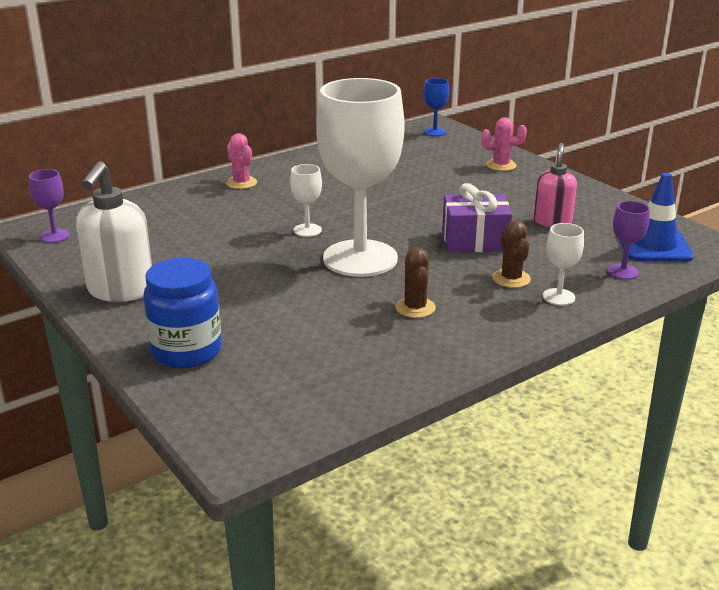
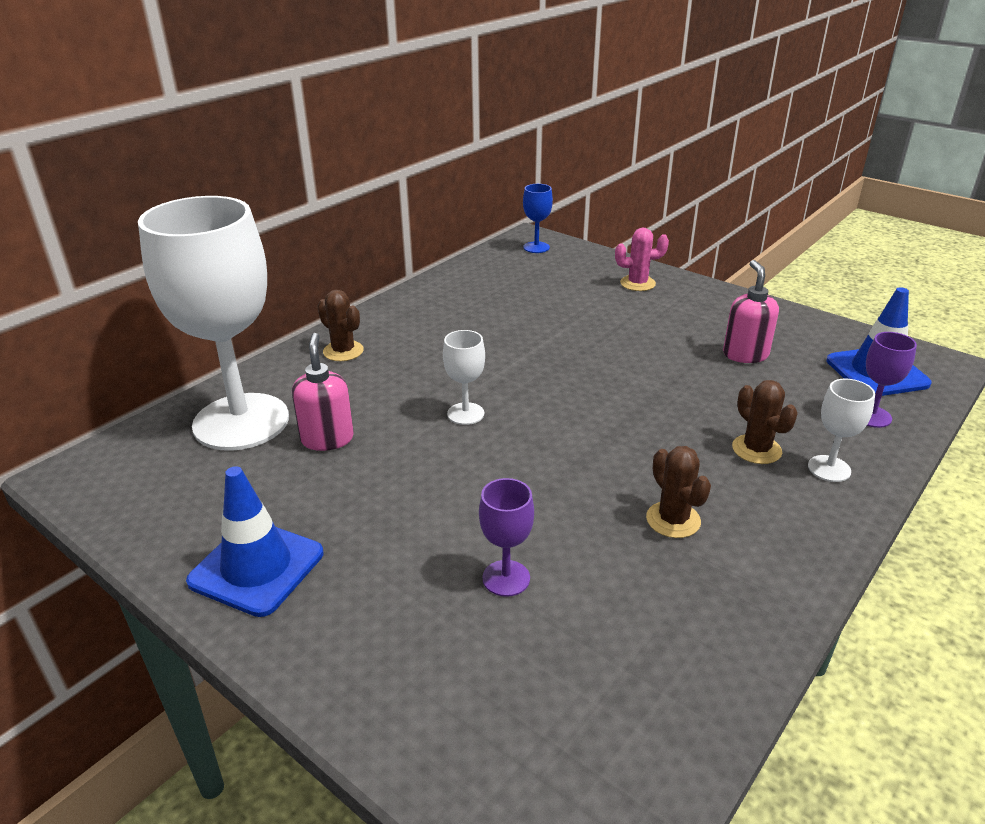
camera: 15 degrees left, 5 degrees up
purple goblet [29,169,70,243] -> purple goblet moved to [479,478,534,597]
white soap dispenser [76,161,152,302] -> blue traffic cone [186,466,323,617]
blue jar [143,258,222,368] -> none
pink cactus [226,133,257,189] -> brown cactus [318,290,364,361]
white goblet [316,78,405,277] -> white goblet moved to [138,196,289,451]
purple gift [442,183,512,252] -> none
none -> pink soap dispenser [292,333,354,451]

